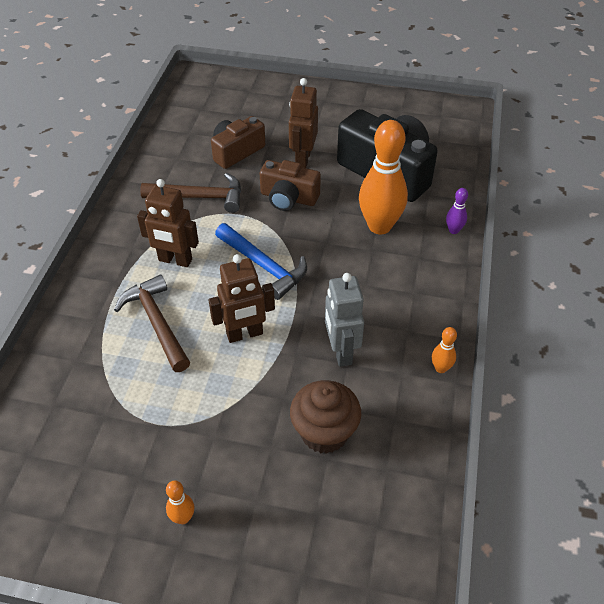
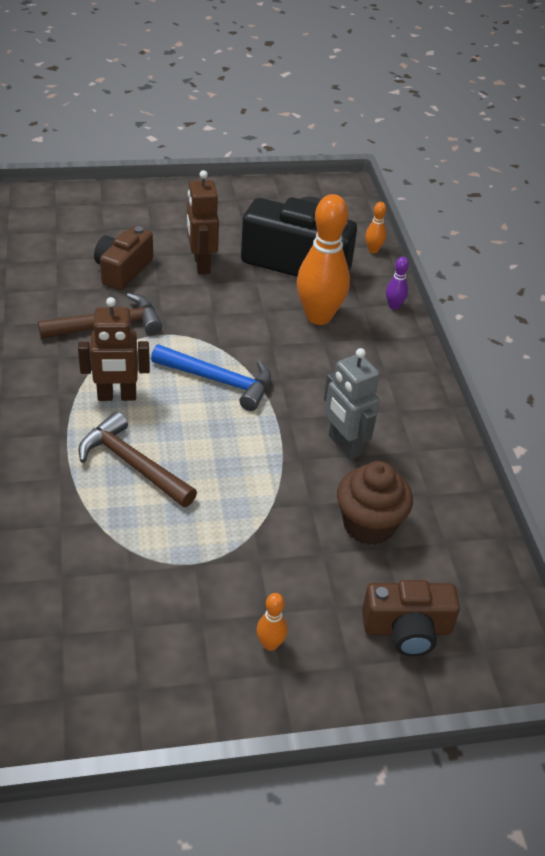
camera: 25 degrees left, 5 degrees down
brown robot [209,254,275,343] -> none
brown camera [260,160,321,211] -> brown camera moved to [362,580,460,656]
orange bowling pin [432,327,457,373] -> orange bowling pin moved to [365,202,386,253]

